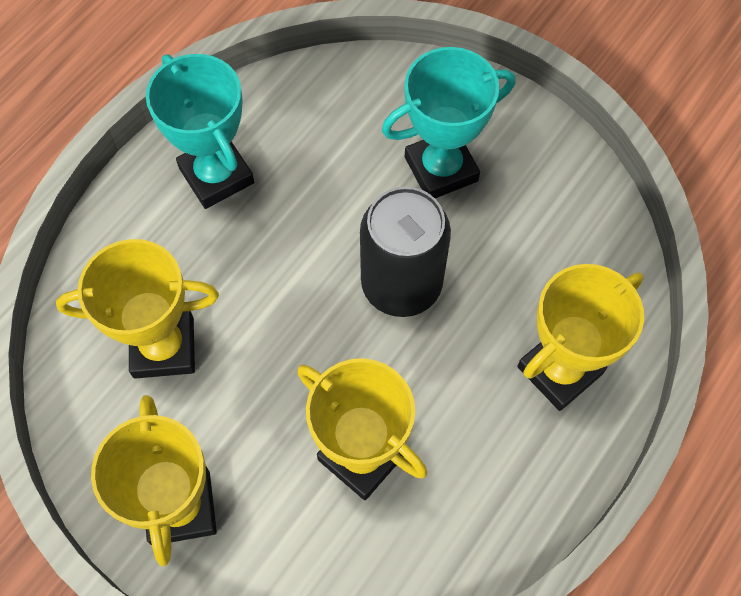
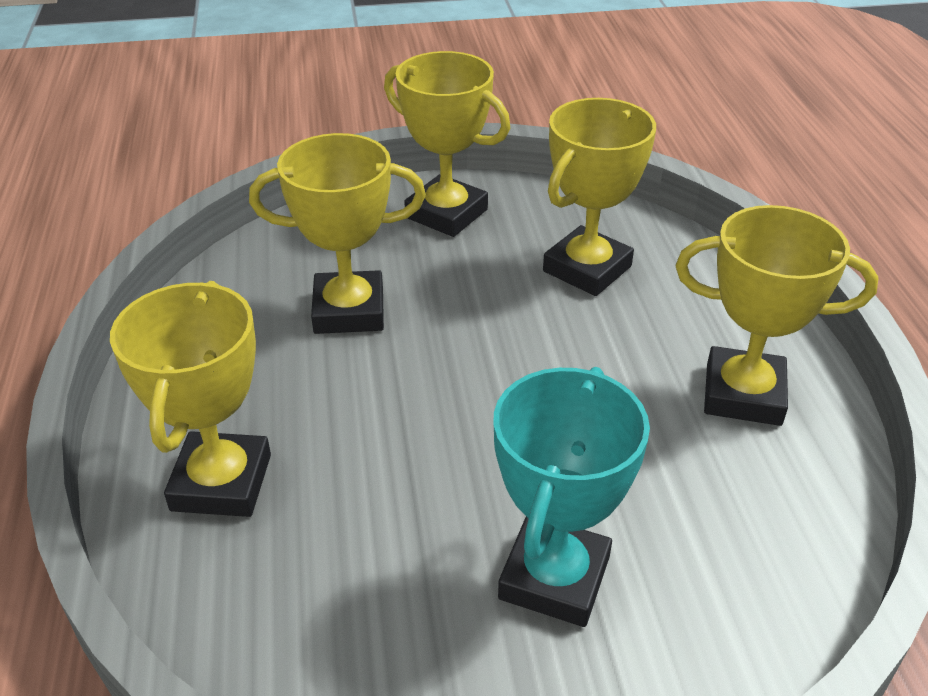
camera: 135 degrees right, 25 degrees down
turquoise trophy [146,54,254,209] -> yellow trophy [676,205,878,426]
black can [360,187,451,317] -> none

